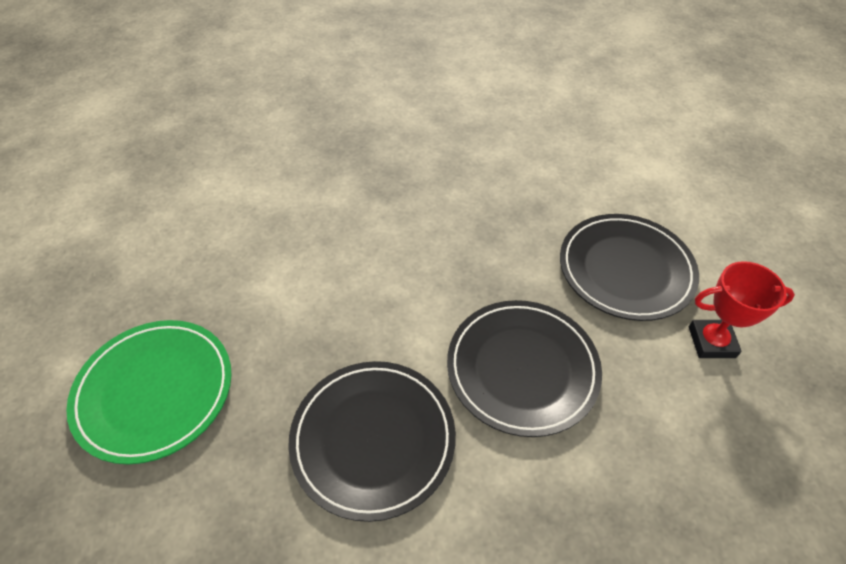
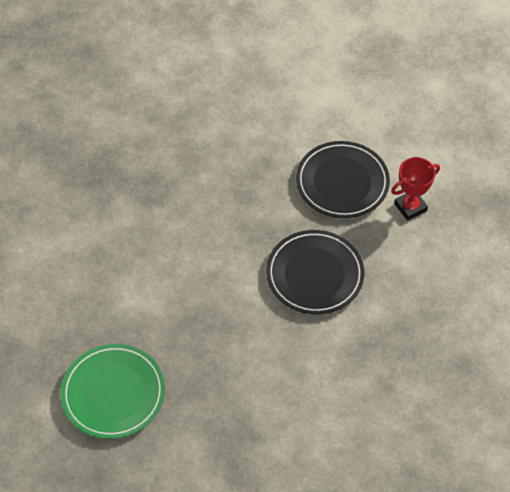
camera: 30 degrees left, 5 degrees up
black plate [288,361,456,522] -> none

